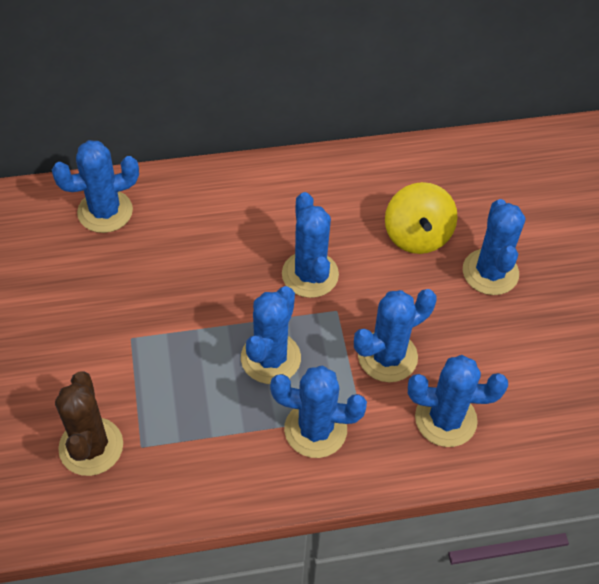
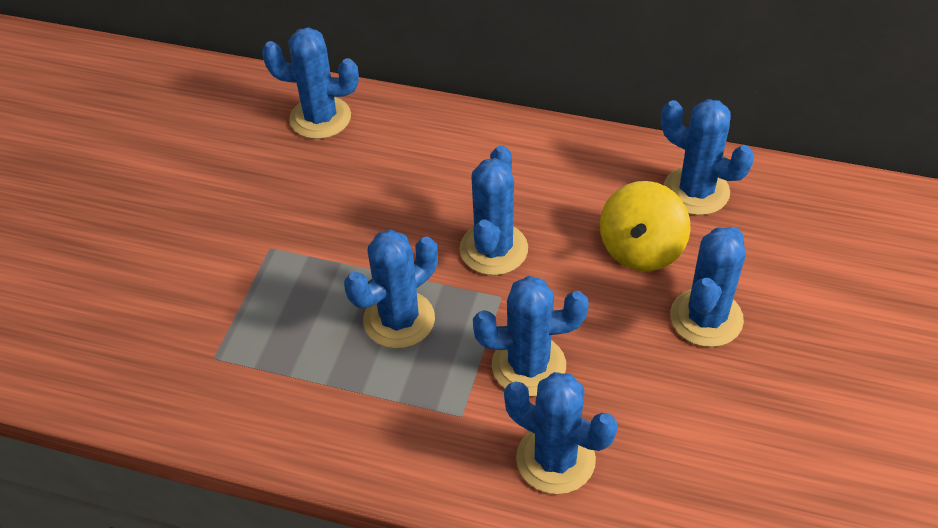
camera: 30 degrees right, 5 degrees down
brown cactus [55,371,123,476] -> none
blue cactus [270,366,367,458] -> blue cactus moved to [661,99,754,215]

